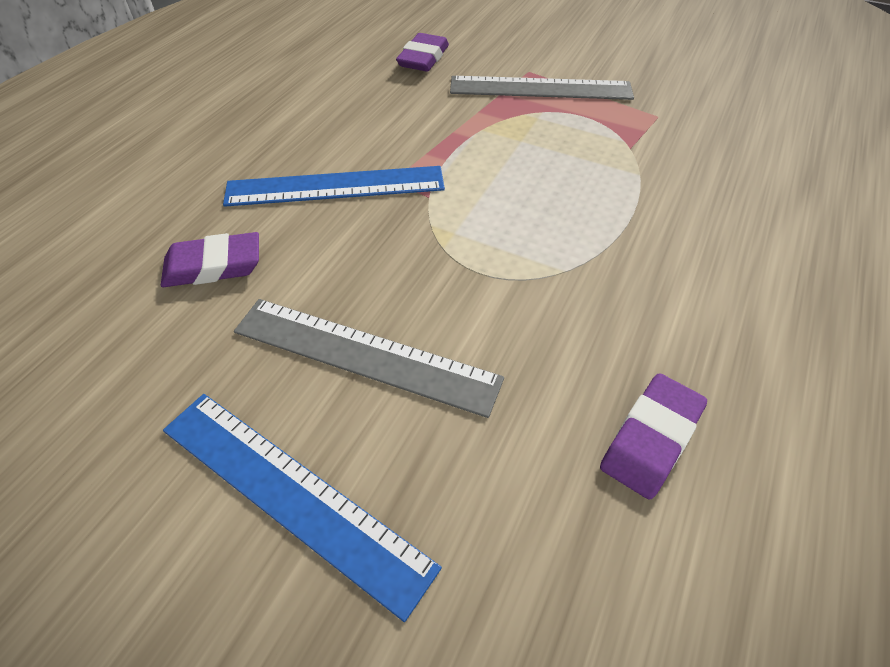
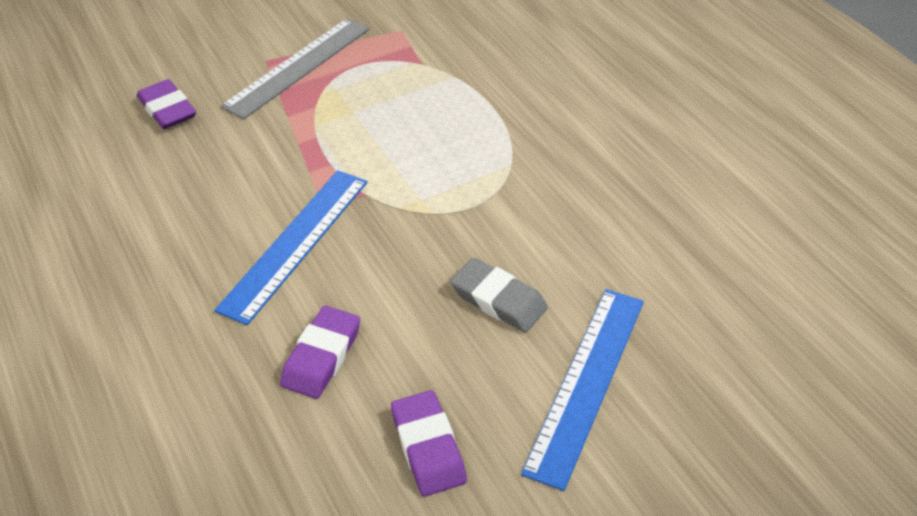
camera: 55 degrees left, 5 degrees down
blue ruler [163,394,442,622] -> blue ruler turned 45 degrees counterclockwise [521,289,644,491]
grey ruler [234,299,504,418] -> grey eraser [451,258,548,332]
purple eraser [600,373,707,500] -> purple eraser moved to [391,390,467,497]

